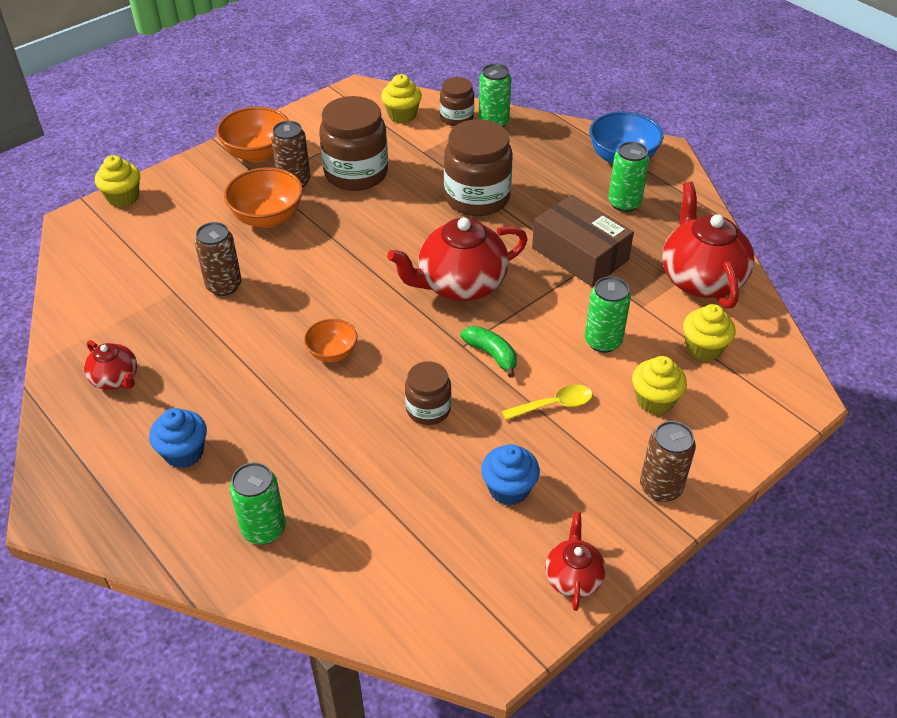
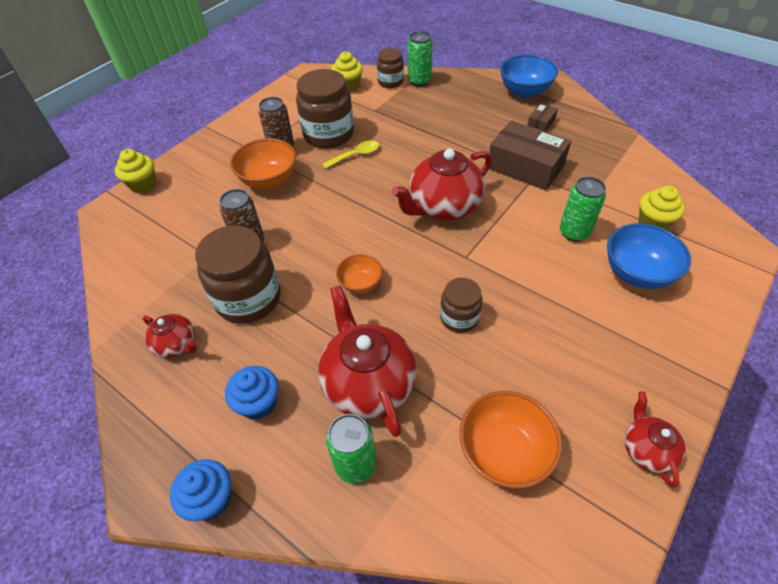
camera: 10 degrees left, 5 degrees up
orange bowl [216,107,289,162] -> orange bowl moved to [459,391,562,488]
brown jar [444,119,513,216] -> brown jar moved to [195,226,281,324]
green banana [461,326,517,378] -> none
blue cupcake [481,444,540,505] -> blue cupcake moved to [170,459,231,521]
yellow spoon [502,385,593,420] -> yellow spoon moved to [322,140,380,169]
green can [608,142,649,212] -> brown box [527,103,558,132]
yellow cupcake [632,356,687,415] -> blue bowl [607,223,691,289]
brown can [640,421,696,502] -> none
red teapot [662,182,755,308] -> red teapot moved to [318,285,417,437]

